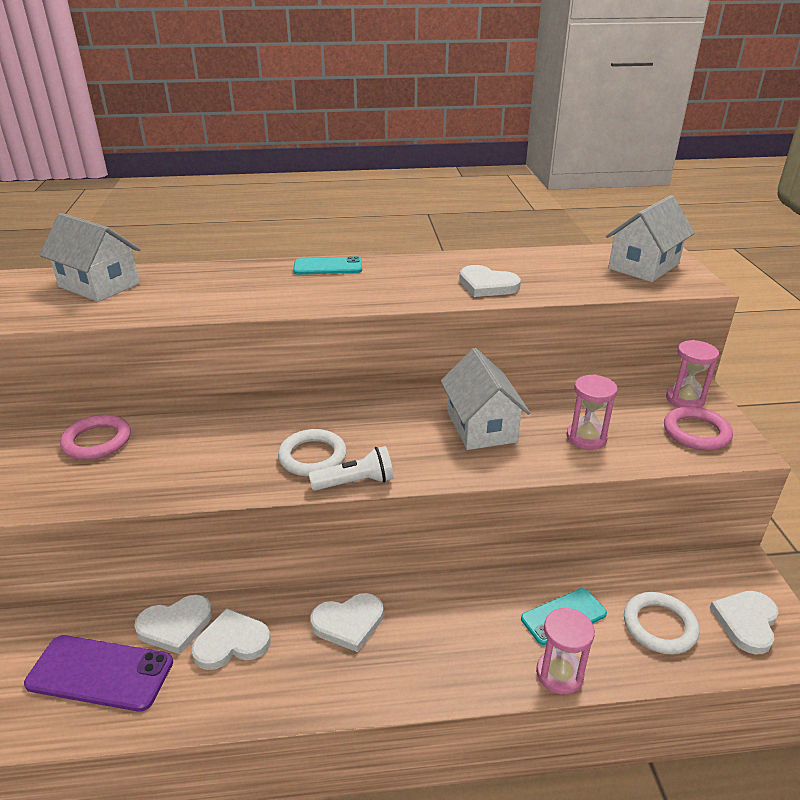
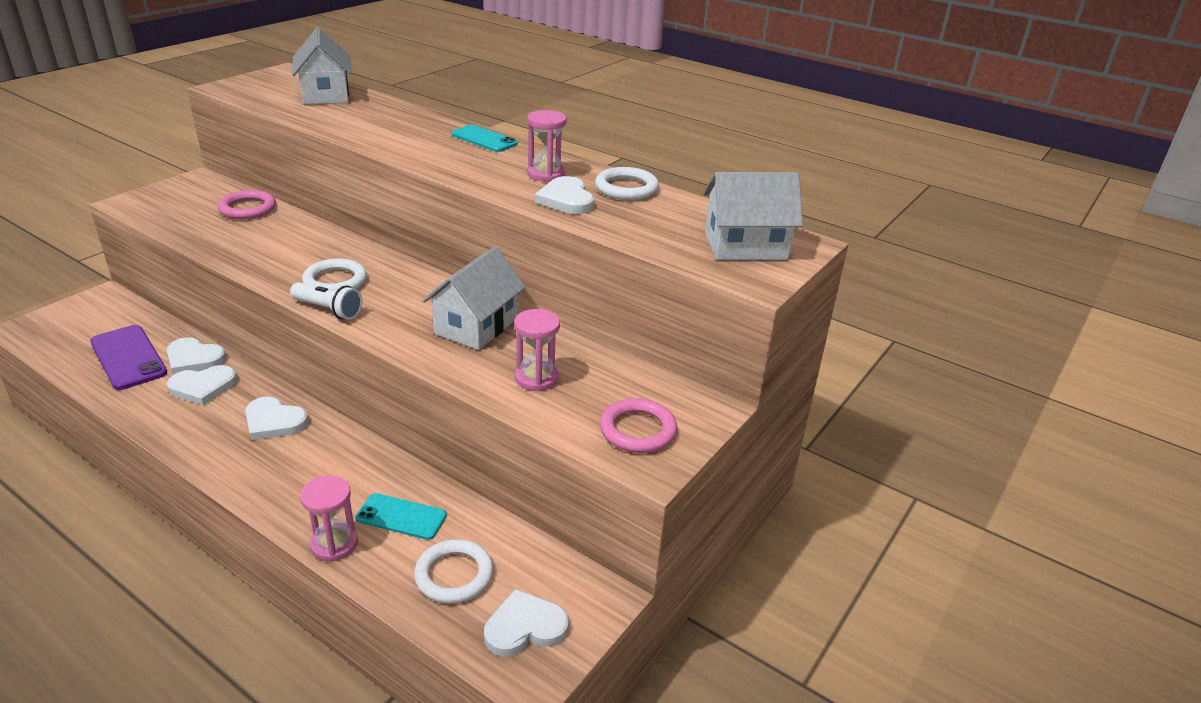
camera: 40 degrees right, 0 degrees up
white heart [191,608,271,670] -> white heart turned 135 degrees clockwise [167,365,237,405]
pink hourglass [666,340,719,408] -> pink hourglass moved to [527,110,567,182]
none -> white ring [595,167,659,200]

